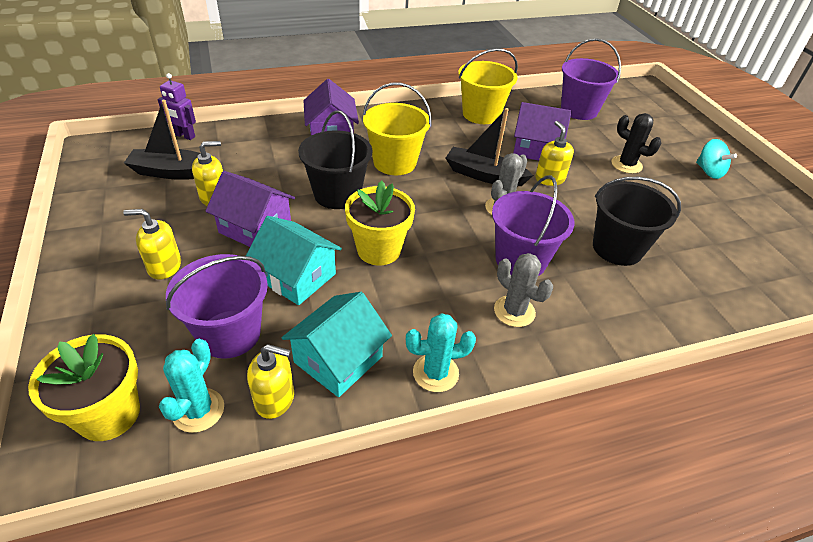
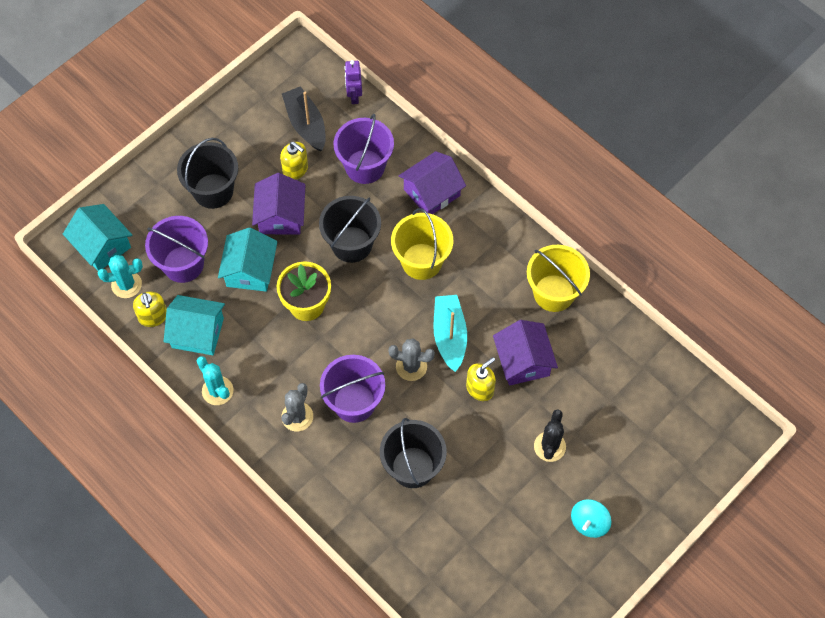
camera: 65 degrees right, 20 degrees up
yellow flower pot [28,334,140,441] -> turquoise house [63,204,132,271]
yellow soap dispenser [123,209,181,280] -> black bucket [177,138,238,209]
black boat [446,108,534,186] -> turquoise boat [433,295,467,372]
purple bucket [561,38,621,120] -> purple bucket moved to [333,114,394,184]

